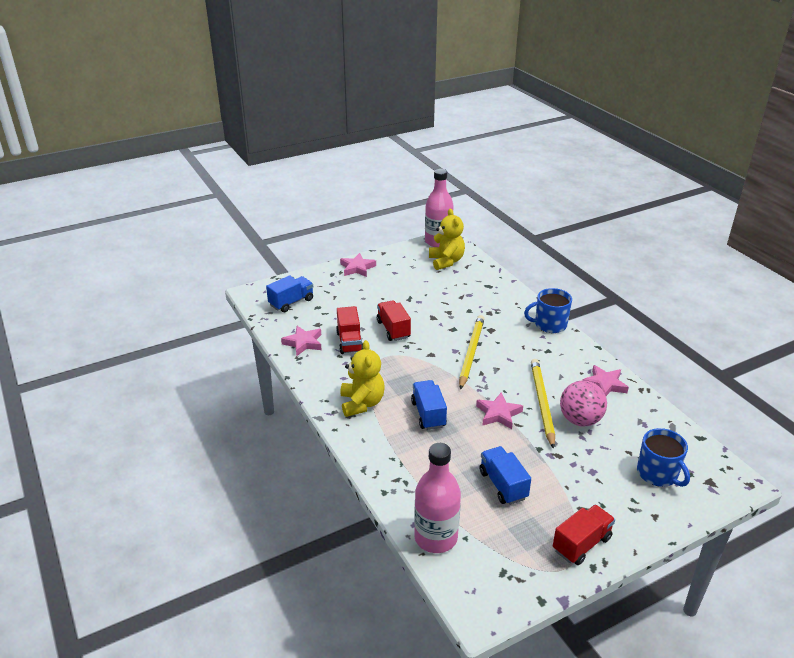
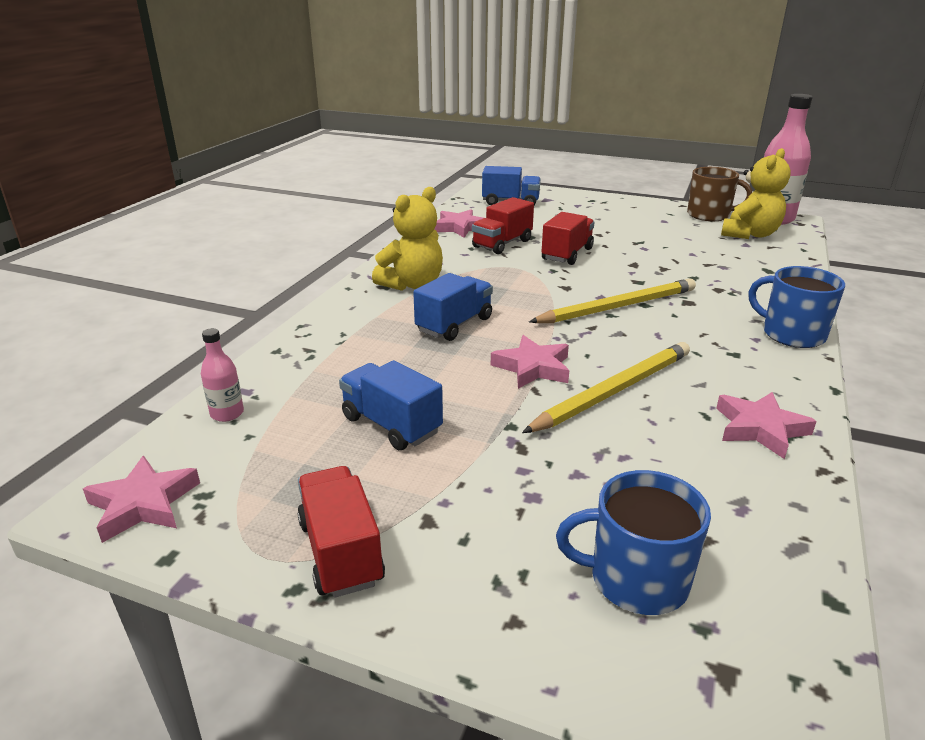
camera: 50 degrees right, 5 degrees down
pink star [340,253,376,277] -> pink star moved to [83,456,200,543]
pink bottle [414,443,461,553] -> pink bottle [201,328,244,422], size x0.47
blue truck [480,446,531,505] -> blue truck turned 75 degrees counterclockwise [339,360,443,450]
red truck [553,505,615,565] -> red truck turned 120 degrees counterclockwise [297,466,385,598]
pink ball [560,380,607,426] -> none
blue mug [637,428,690,487] -> blue mug turned 75 degrees clockwise [556,470,711,615]
none -> brown mug [687,167,752,221]

